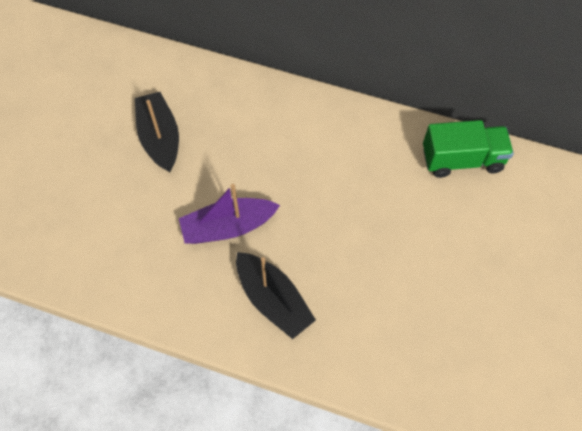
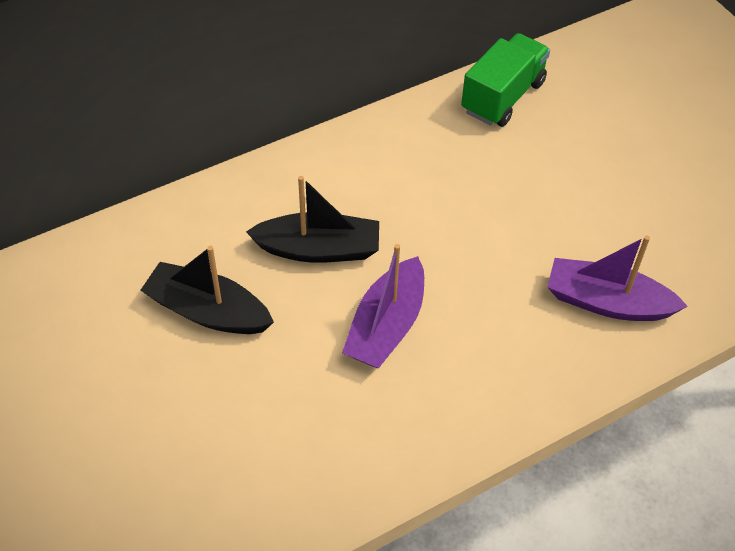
camera: 50 degrees left, 10 degrees down
black boat [236,252,316,339] -> black boat moved to [246,176,379,263]
none -> purple boat [547,235,688,321]

